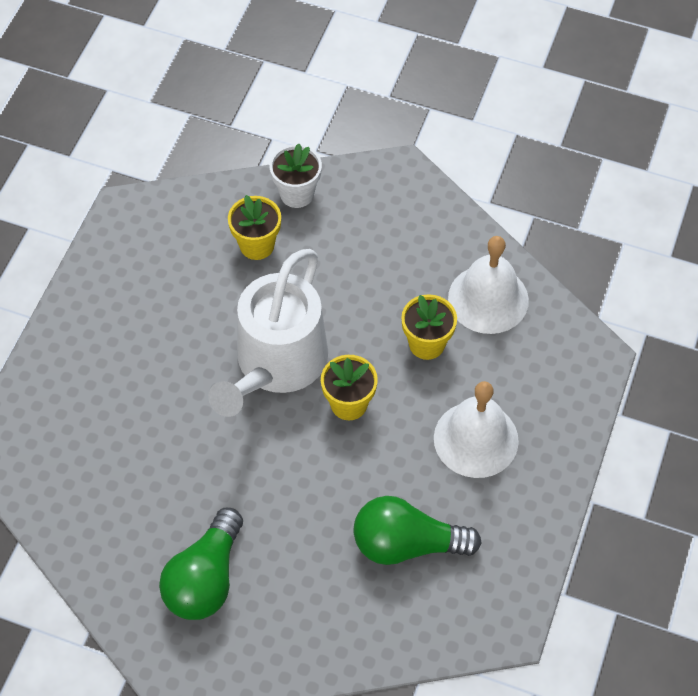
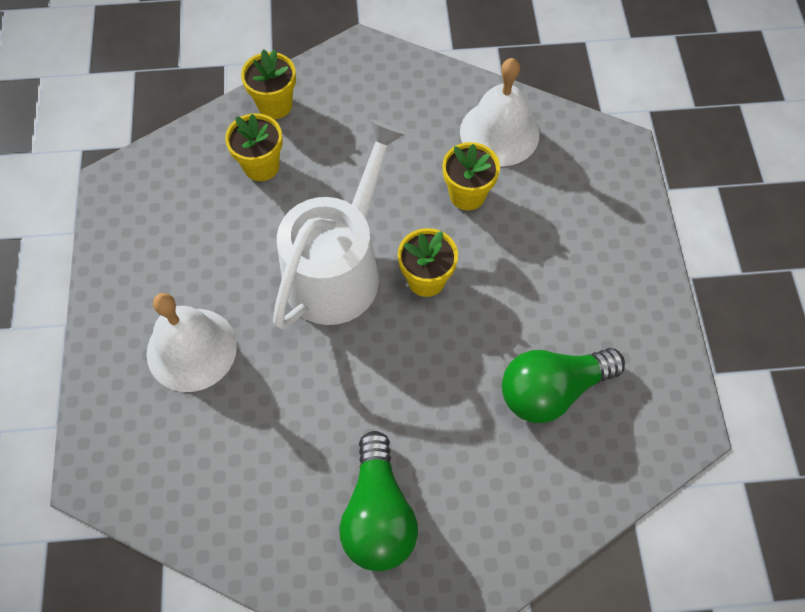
camera: 25 degrees left, 5 degrees up
white watering can [208,249,328,417] -> white watering can turned 150 degrees counterclockwise [273,119,405,329]
white flower pot [269,144,322,208] -> yellow flower pot [241,49,296,119]
white bell [434,381,519,478] -> white bell moved to [146,293,237,392]

